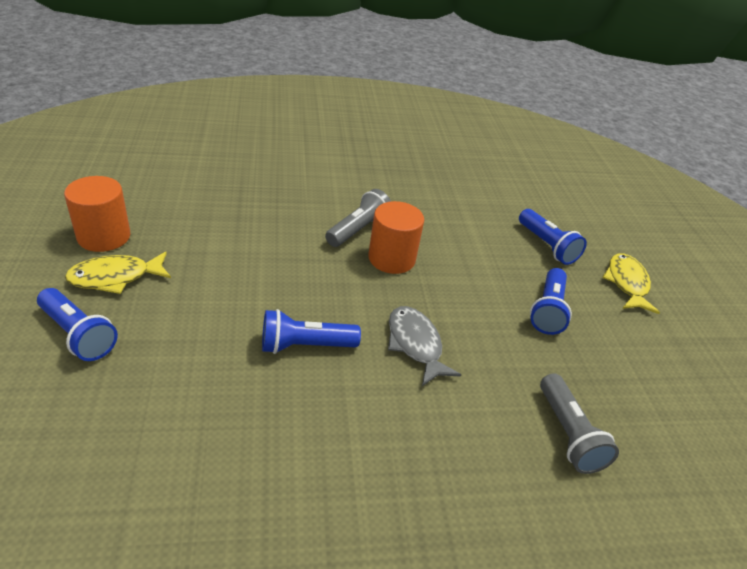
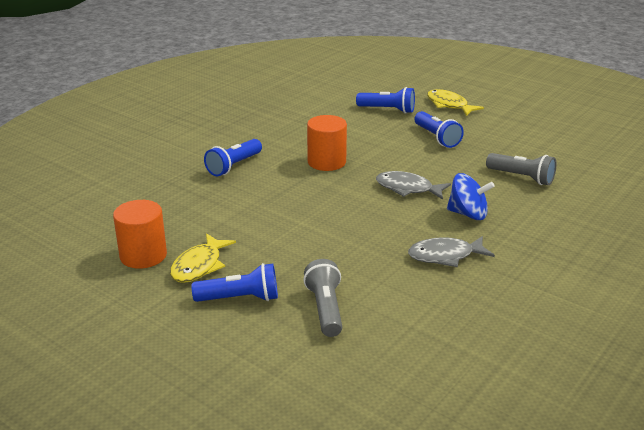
camera: 40 degrees left, 10 degrees down
blue flashlight [262,309,361,354] -> blue flashlight moved to [204,139,262,176]
grey flashlight [325,189,391,247] -> grey flashlight moved to [303,259,342,337]
none -> grey fish [408,236,495,267]
none -> blue spinning top [447,173,495,220]

